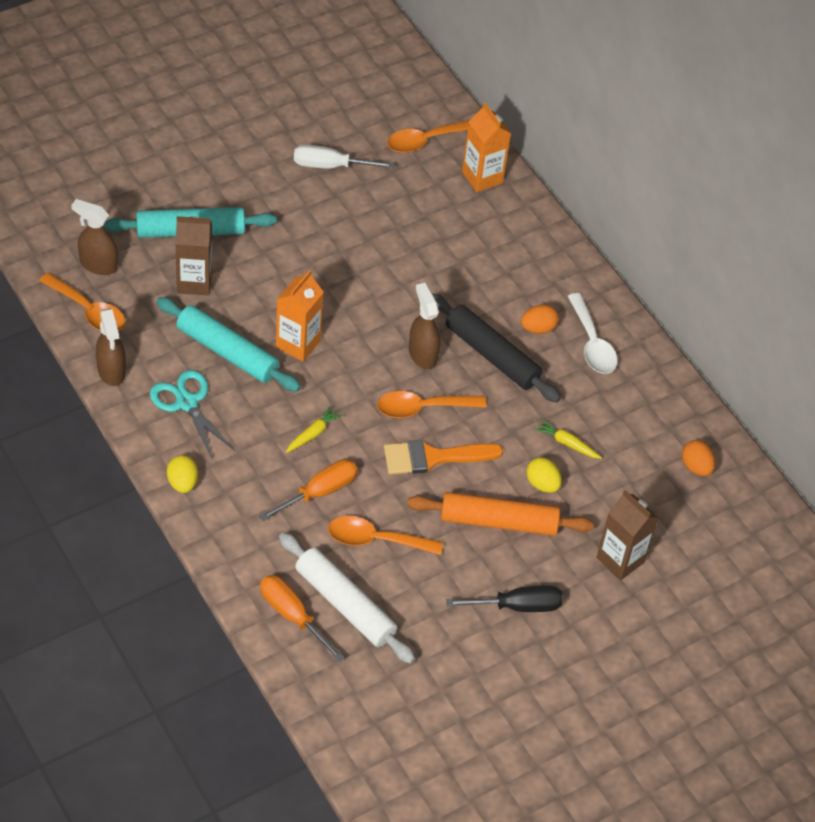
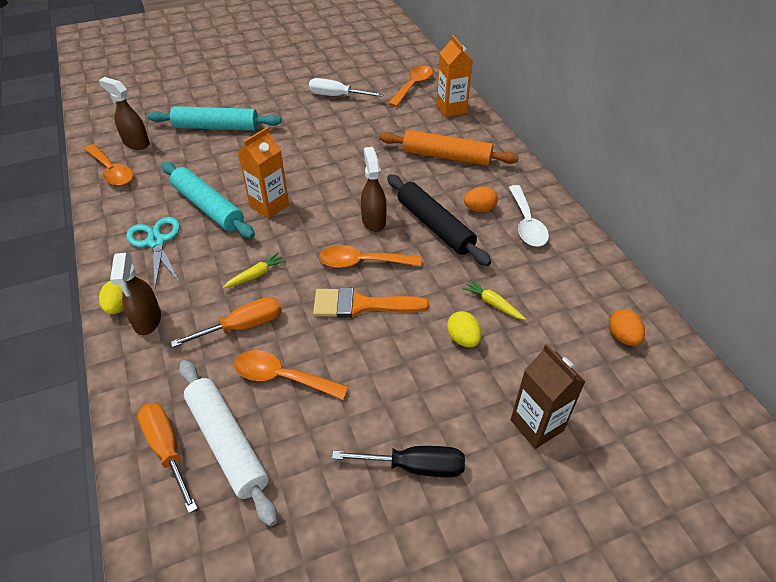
camera: 15 degrees right, 5 degrees down
brown spray bottle [96,308,126,386] -> brown spray bottle moved to [110,253,161,335]
brown carton [175,216,212,296] -> none
orange spoon [387,120,470,153] -> orange spoon turned 135 degrees clockwise [388,65,433,107]
orange rolling pin [407,492,594,536] -> orange rolling pin moved to [379,130,519,166]

